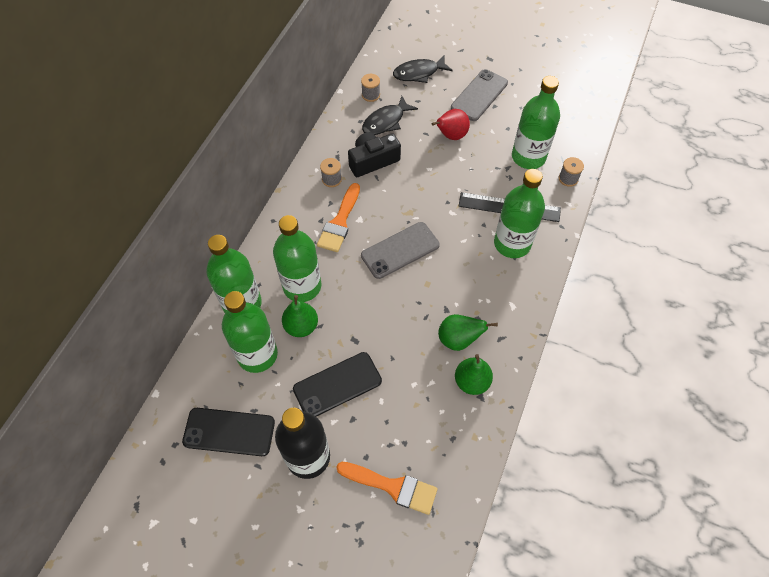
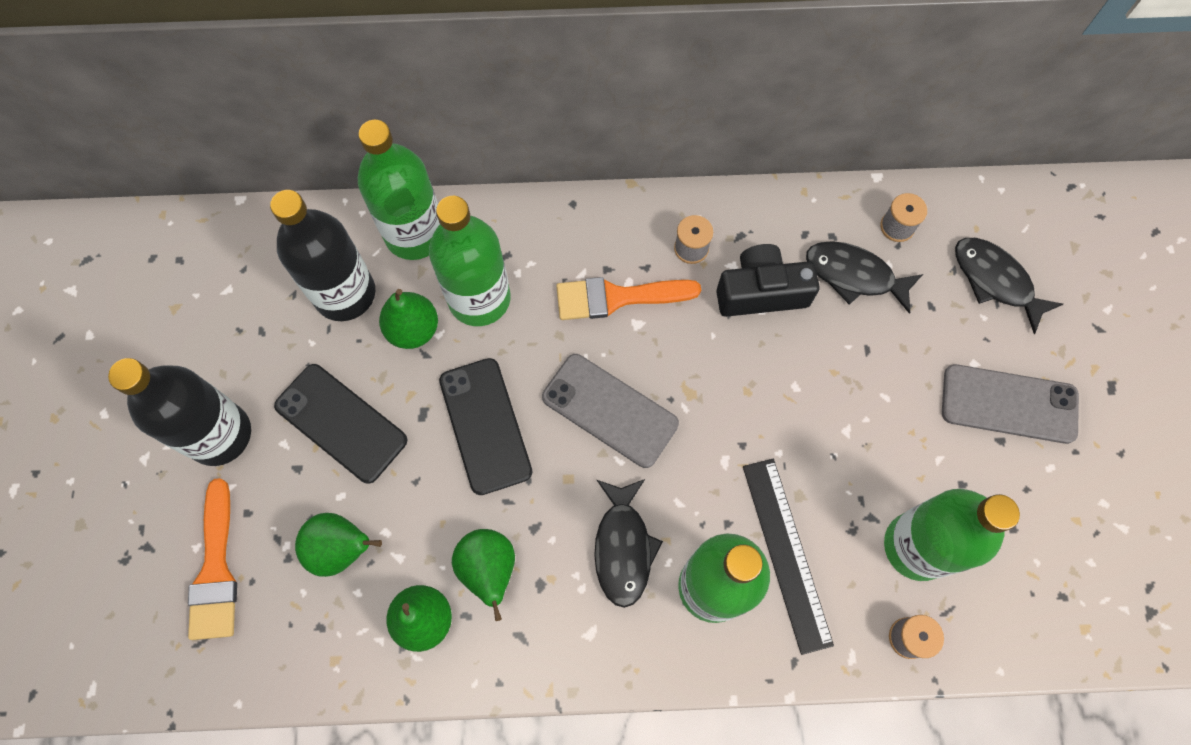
camera: 65 degrees right, 10 degrees up
black phone [182,408,275,456] -> black phone moved to [439,358,533,495]
green bottle [222,291,278,373] -> black bottle [270,190,375,321]
black camera [348,132,401,177] -> black camera turned 45 degrees counterclockwise [716,244,820,317]
red pear [431,109,470,140] -> none
none -> green pear [295,513,382,577]
none -> black fish [594,479,663,608]

